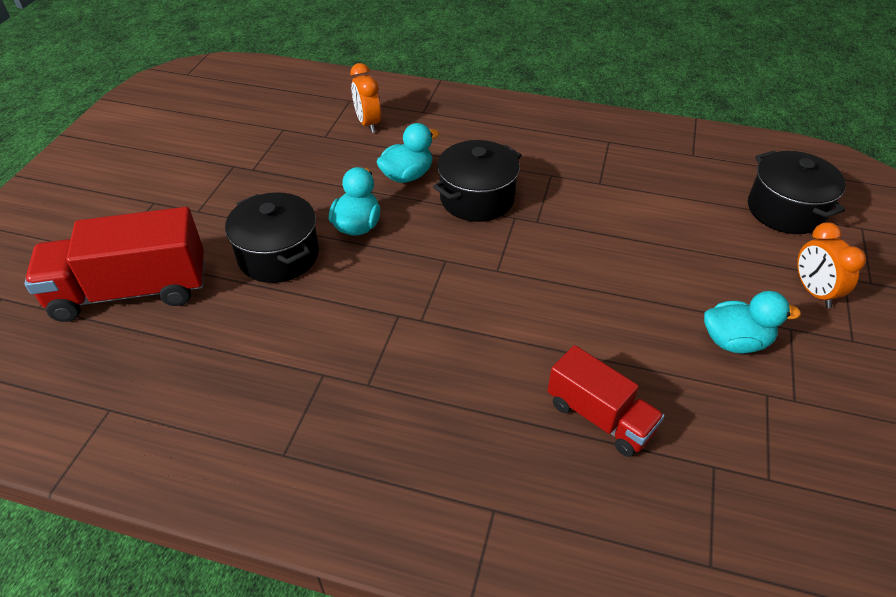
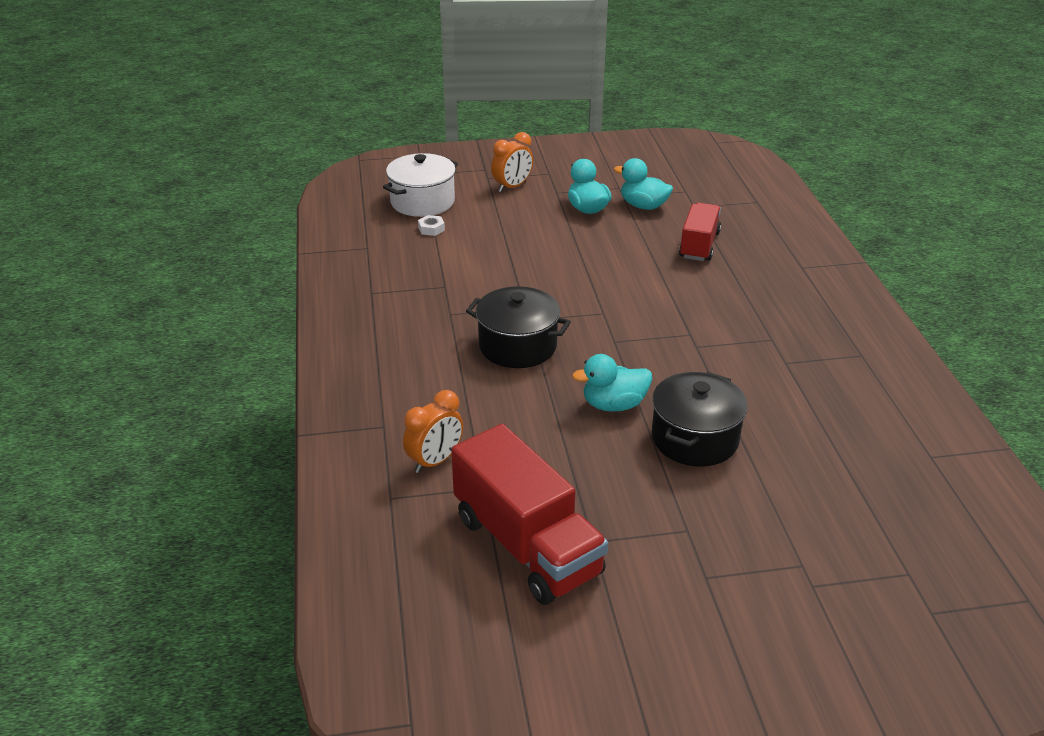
camera: 115 degrees left, 10 degrees down
red truck [24,207,204,322] -> red truck moved to [451,424,608,605]
turquoise duck [376,123,439,183] -> turquoise duck moved to [614,158,673,210]
black pot [748,151,846,234] -> white pot [383,153,458,217]
none -> white nut [418,215,445,236]

